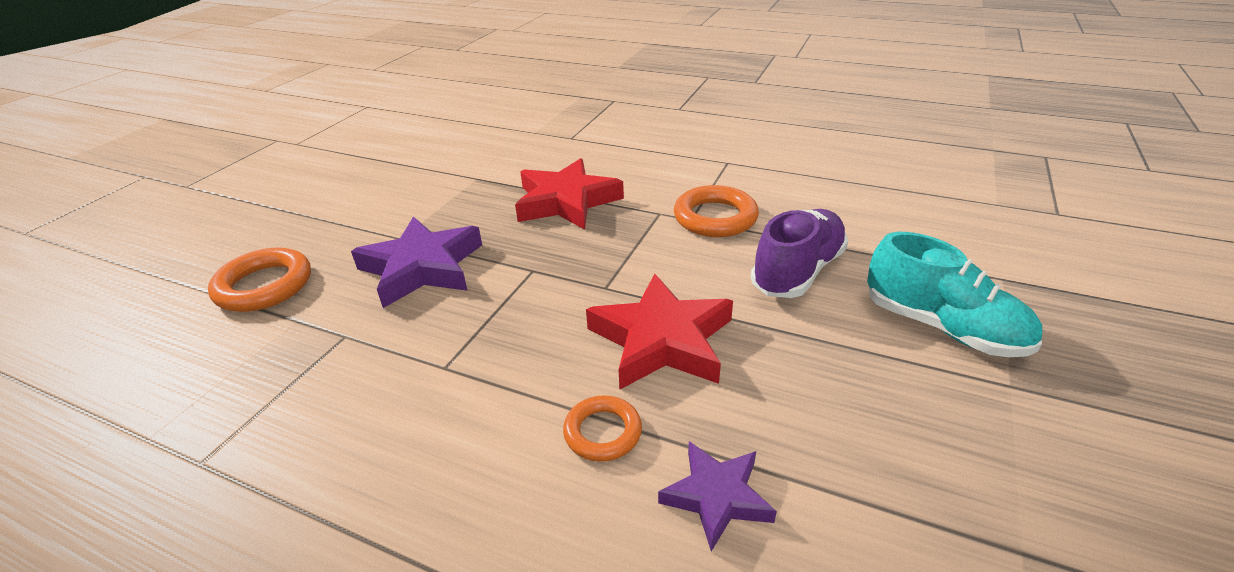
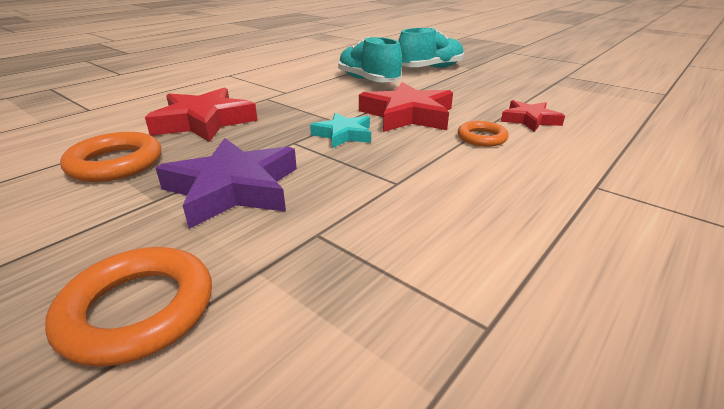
camera: 75 degrees left, 5 degrees down
purple star [658,441,777,551] -> red star [501,100,565,132]
orange ring [674,185,759,237] -> orange ring moved to [60,132,161,182]
purple shoe [751,209,848,298] -> turquoise shoe [338,37,402,82]
none -> turquoise star [310,113,371,148]

